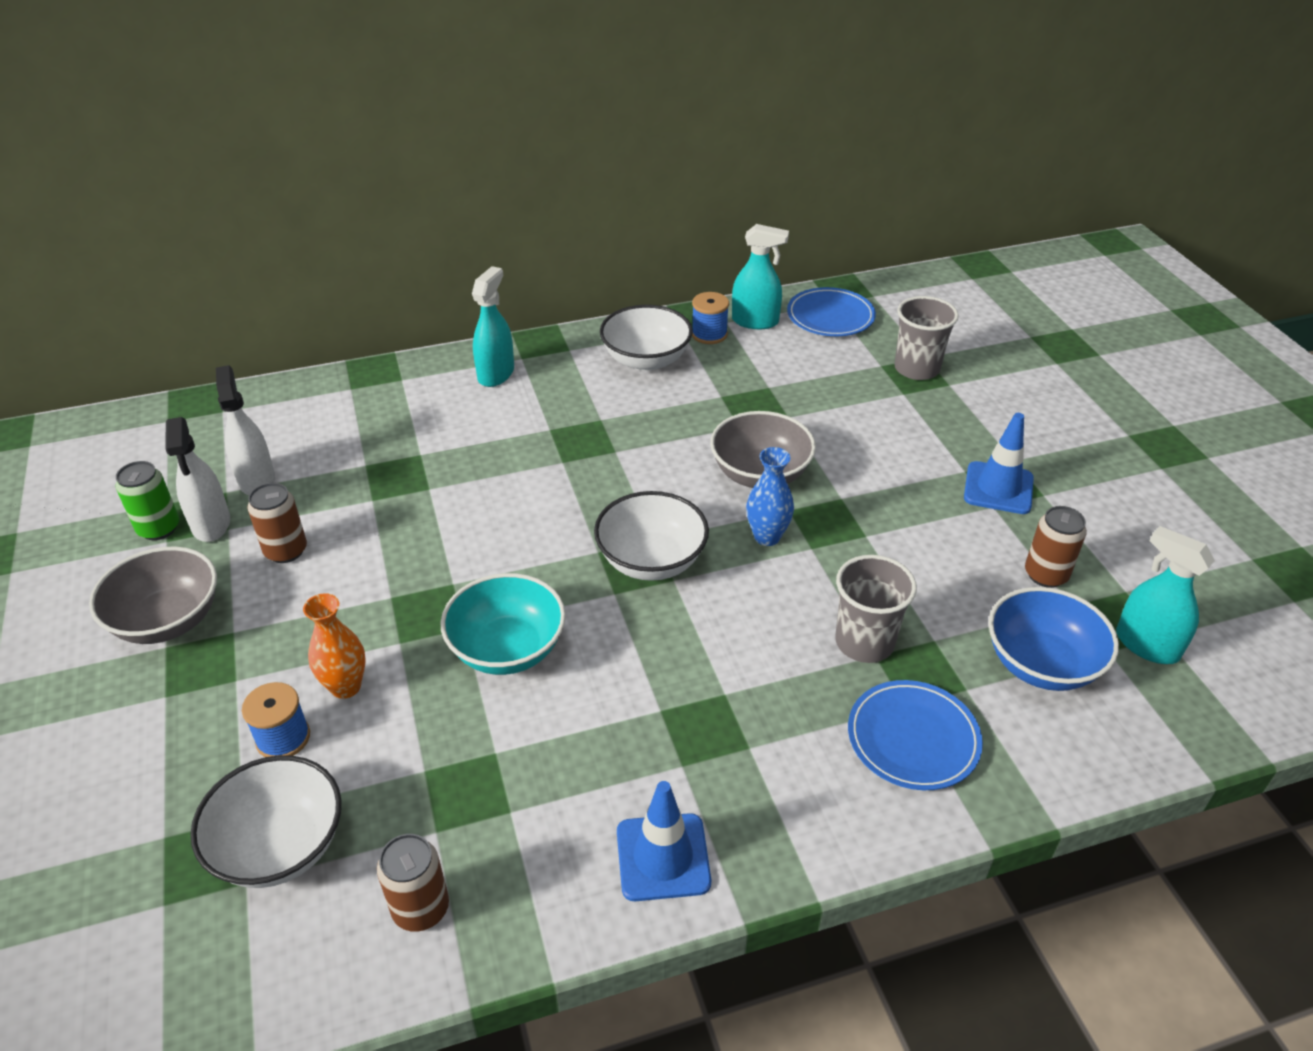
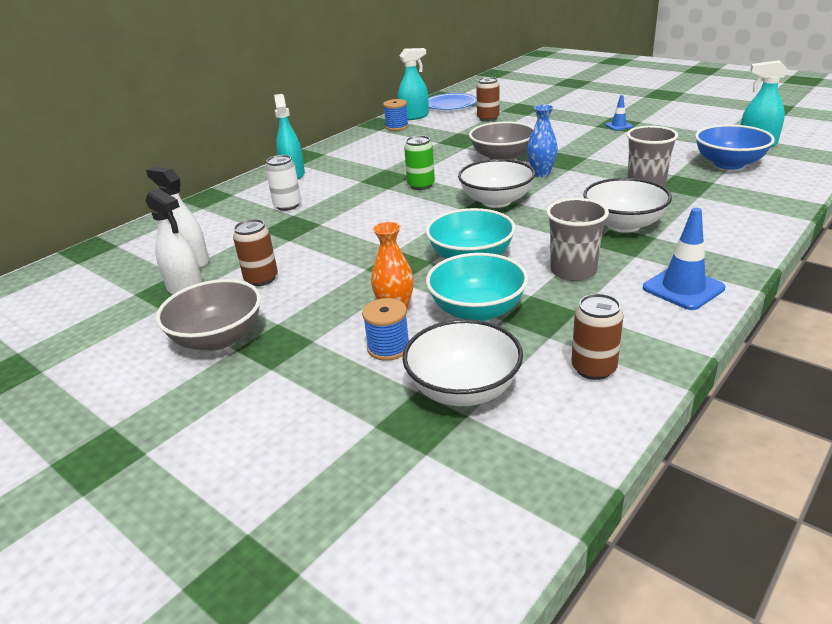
camera: 30 degrees left, 10 degrees down
green can [116,461,179,540] -> green can moved to [404,136,435,190]
white bowl [600,305,693,371] -> white bowl moved to [583,178,672,233]
blue plate [848,680,983,790] -> none
grey cup [894,296,959,380] -> grey cup moved to [546,198,609,281]
blue traffic cone [964,413,1034,514] -> blue traffic cone [605,95,633,131], size x0.57
brown can [1025,506,1087,588] -> brown can moved to [476,77,500,122]
none -> white can [265,155,301,211]
none -> turquoise bowl [426,253,528,321]

